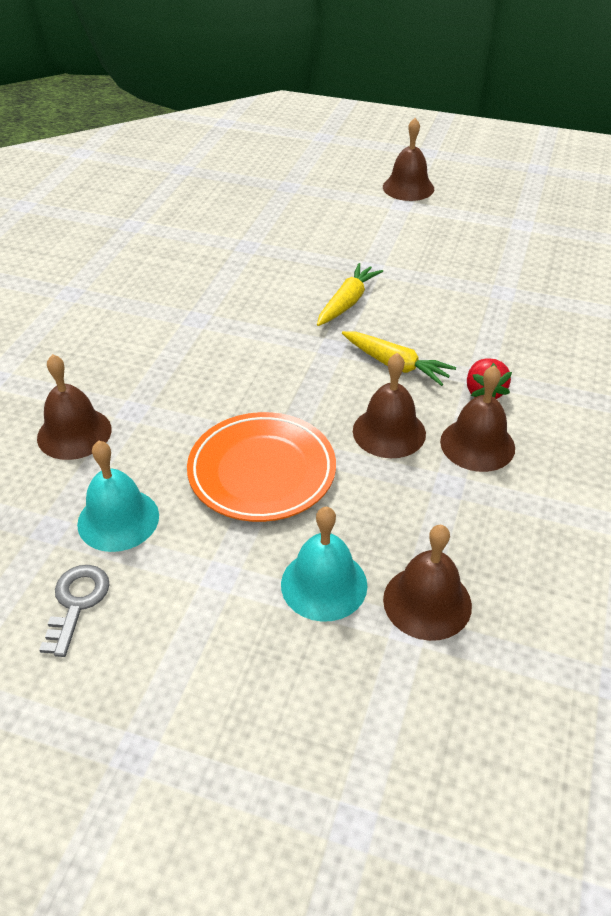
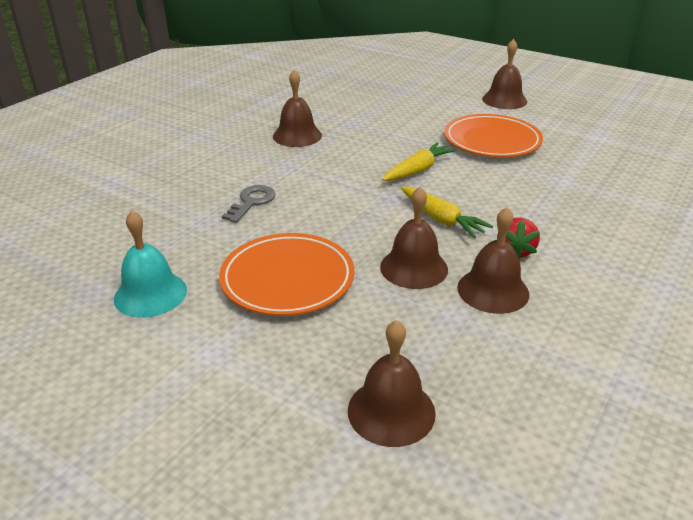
camera: 15 degrees right, 10 degrees down
brown bell [37,354,112,460] -> brown bell moved to [273,70,322,147]
grey key [39,565,110,657] -> grey key moved to [222,185,276,223]
turquoise bell [281,507,368,622] -> none
none -> orange plate [444,114,543,157]

